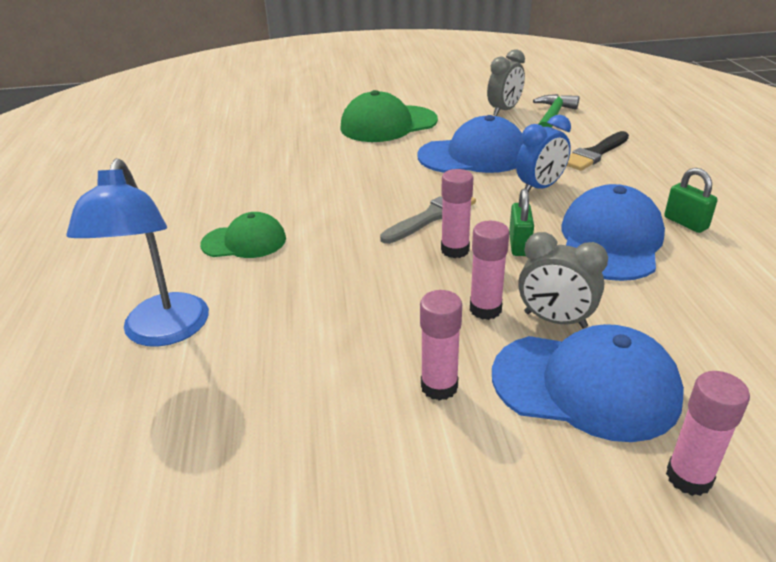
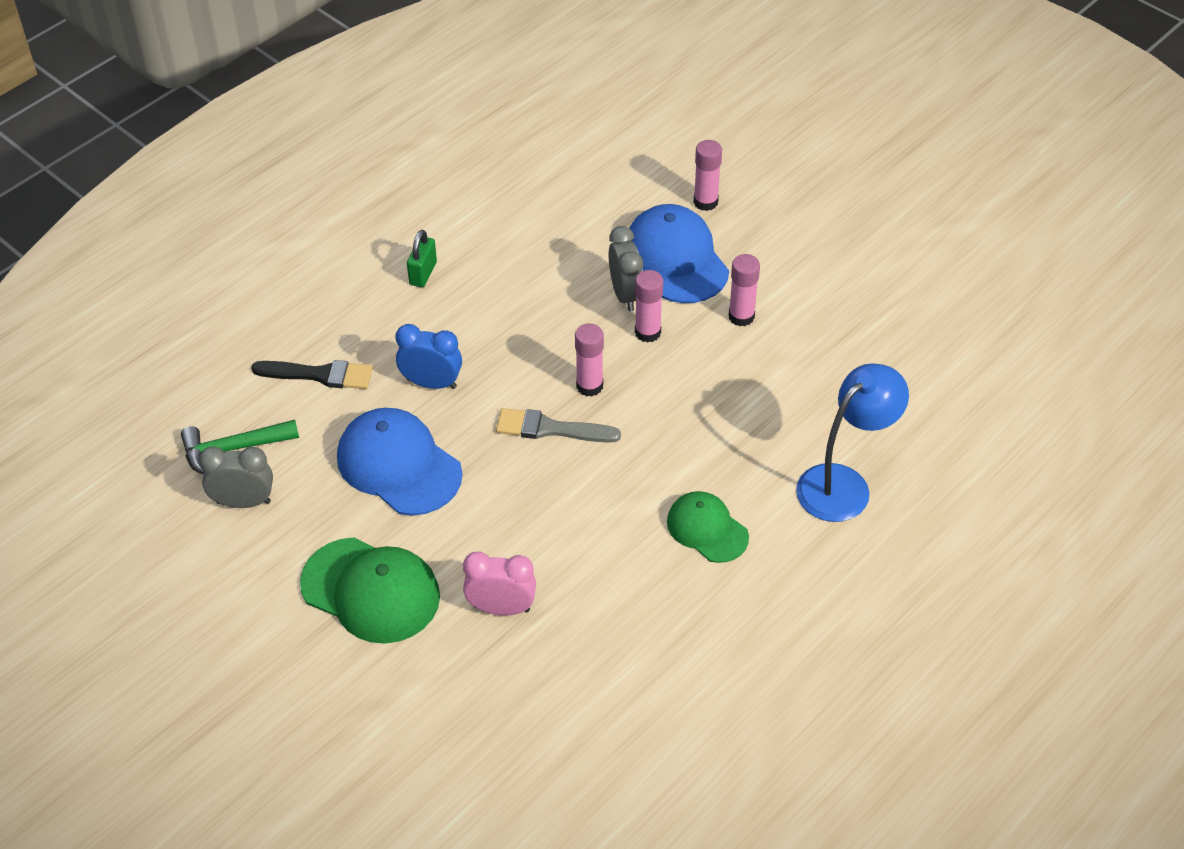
camera: 130 degrees left, 15 degrees up
green padlock [509,188,534,256] -> none
blue cap [561,184,665,281] -> none
none -> pink clock [463,552,536,616]

